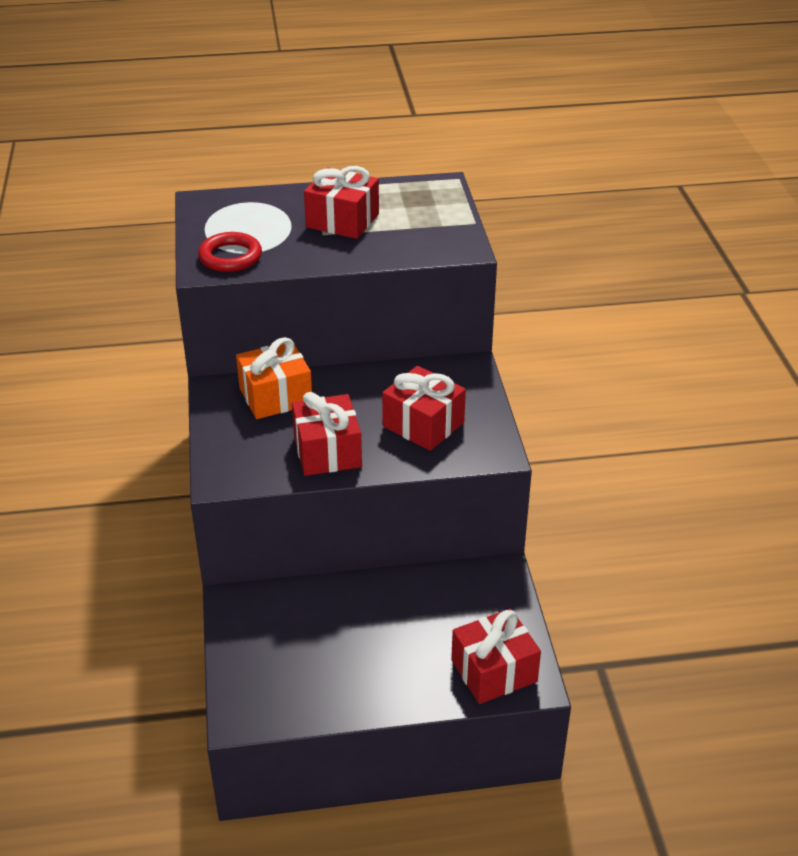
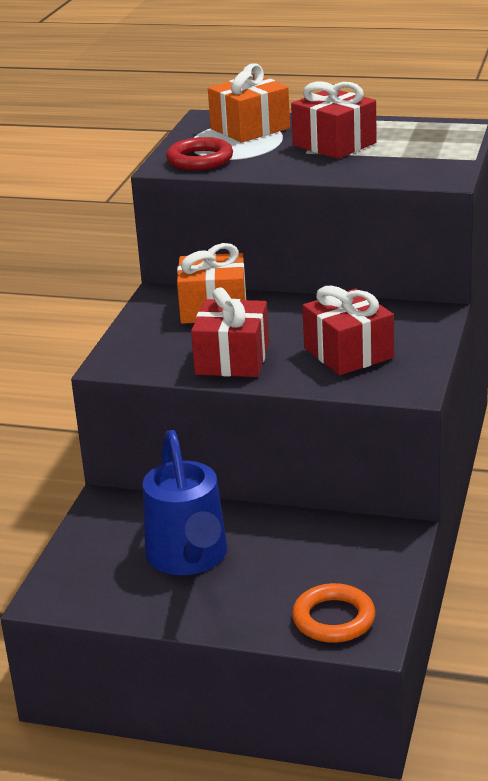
camera: 25 degrees right, 10 degrees down
red gift [451,609,541,704] -> orange ring [292,583,375,643]
none -> blue watering can [142,430,227,575]
none -> orange gift [208,63,290,142]

